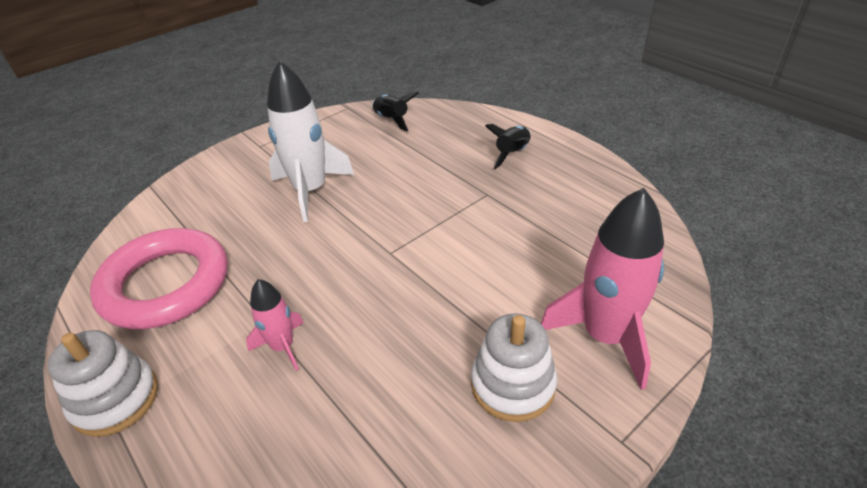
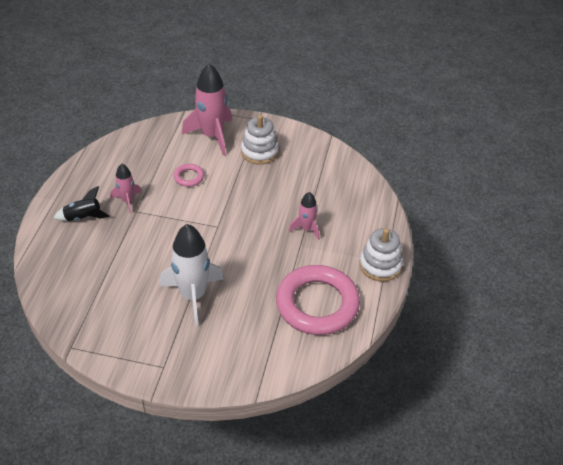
camera: 130 degrees left, 5 degrees up
black rocket [371,92,419,131] -> none
none -> pink rocket [110,164,142,214]
none -> pink ring [174,164,204,187]

